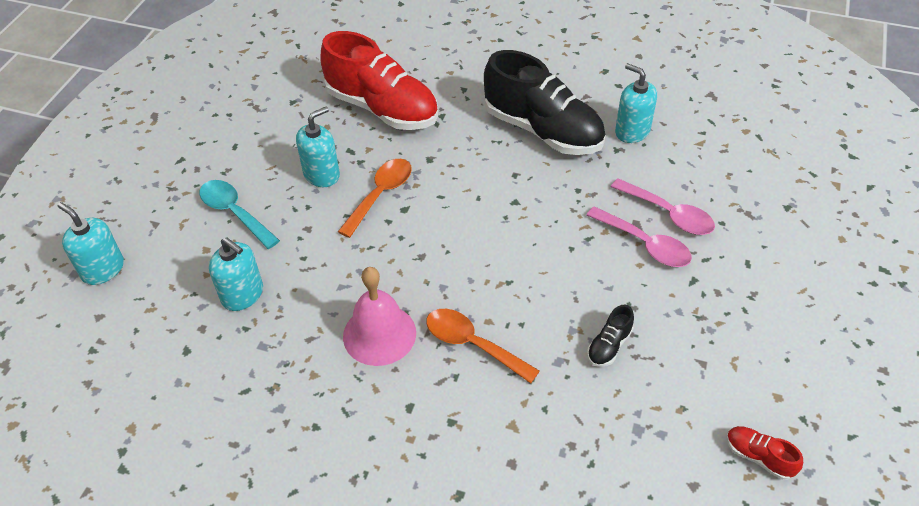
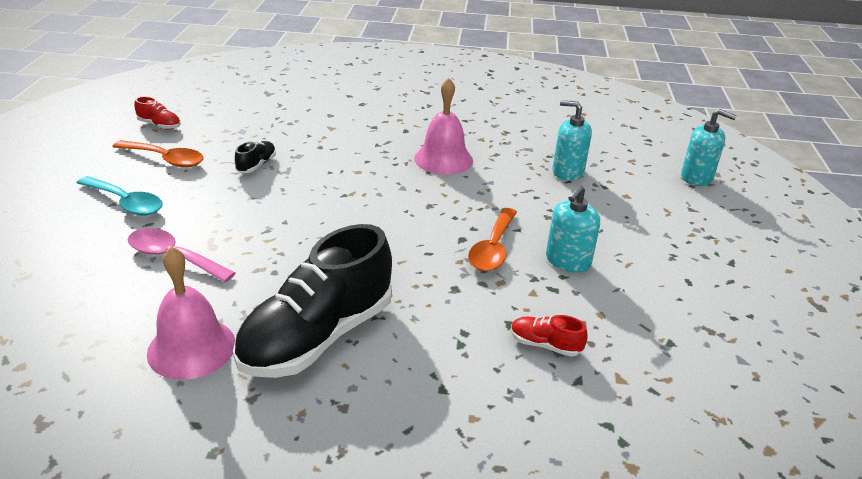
camera: 165 degrees right, 15 degrees down
turquoise spoon [199,180,280,249] -> turquoise spoon moved to [77,176,163,215]
red shoe [320,31,438,130] -> red shoe [511,315,588,357], size x0.41
orange spoon [426,309,540,383] -> orange spoon moved to [113,140,204,168]
black shoe [484,50,606,155] -> black shoe turned 75 degrees counterclockwise [233,224,392,378]
pink spoon [586,206,692,267] -> none
turquoise soap dispenser [615,63,657,143] -> pink bell [147,246,235,380]

